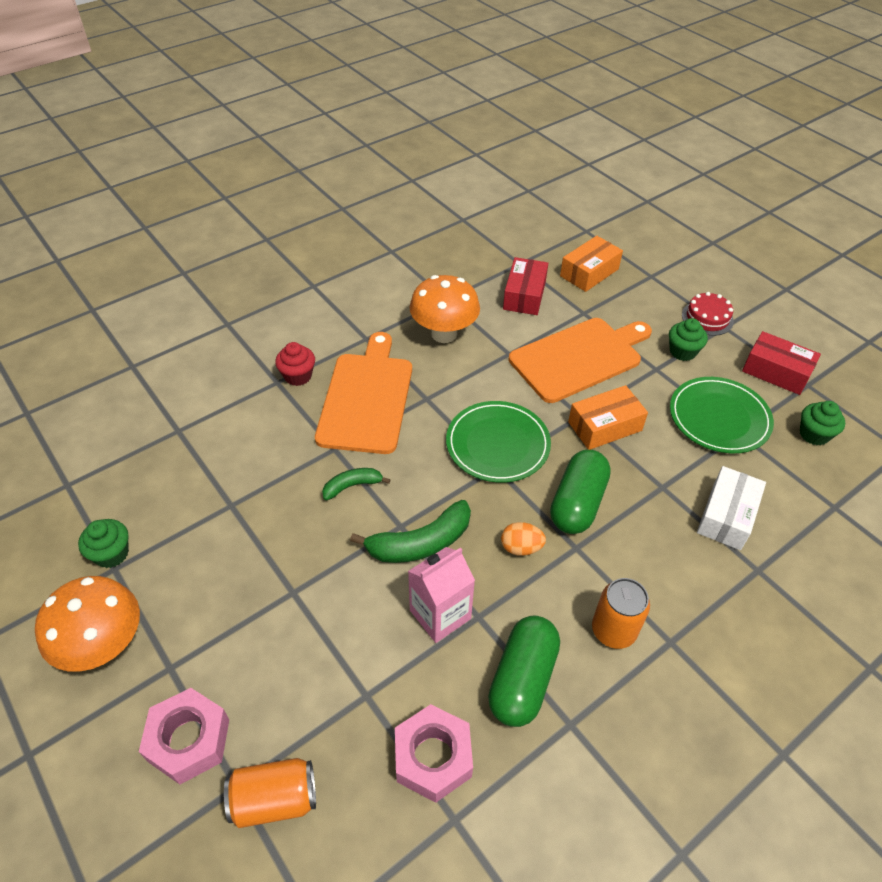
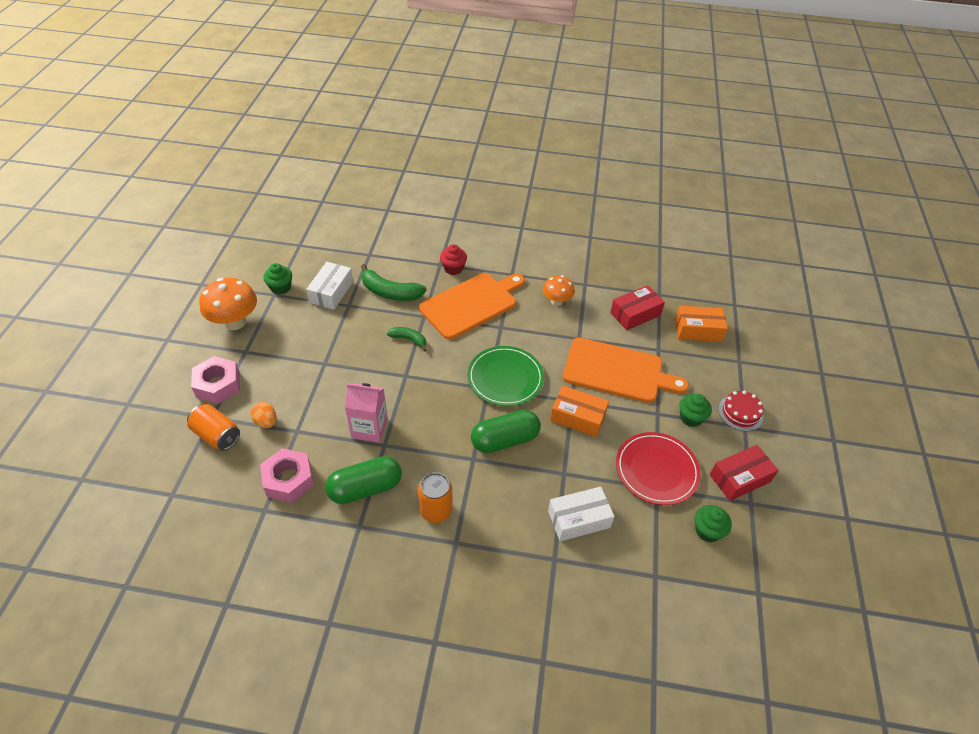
camera: 45 degrees right, 0 degrees up
green banana [350,500,471,563] -> green banana moved to [361,264,426,301]
orange mushroom [410,275,480,343] -> orange mushroom [543,275,575,306], size x0.61
orange egg [501,522,546,556] -> orange egg moved to [251,402,276,428]
green plate [670,377,774,453] -> red plate [616,432,701,505]
red box [742,331,821,395] -> red box turned 75 degrees clockwise [710,445,779,501]
none -> white box [306,262,353,310]

